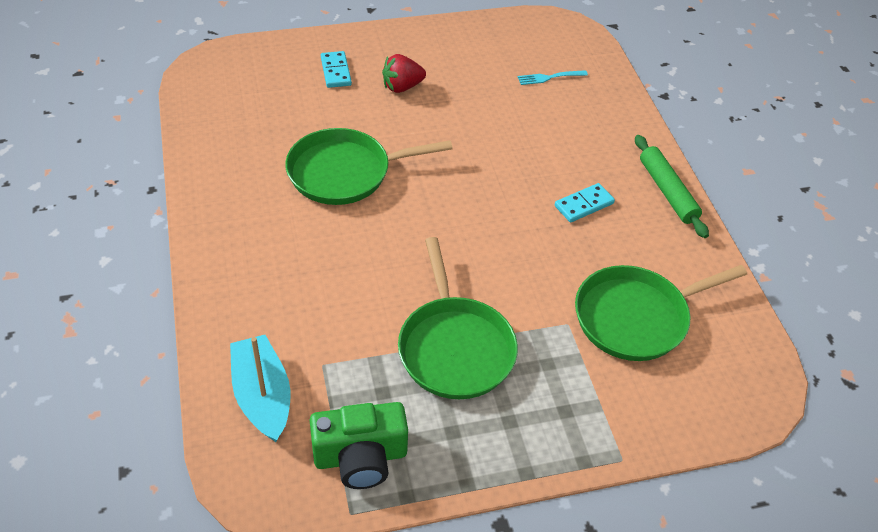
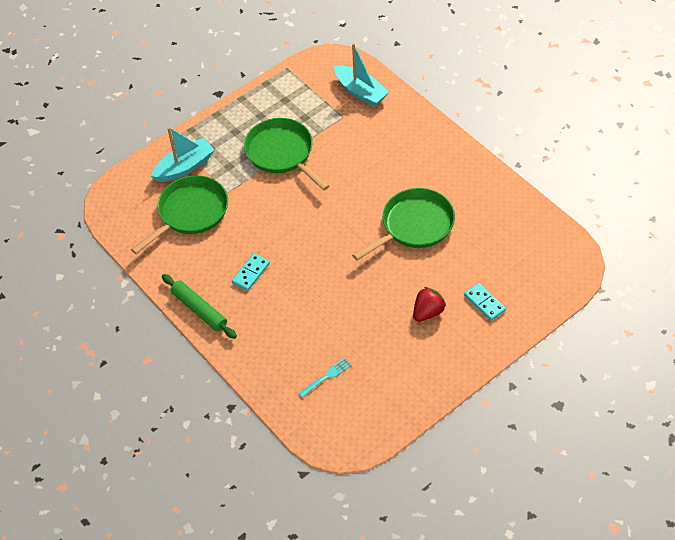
camera: 160 degrees right, 5 degrees up
green camera [310,402,408,489] -> none
none -> turquoise boat [151,127,215,182]

